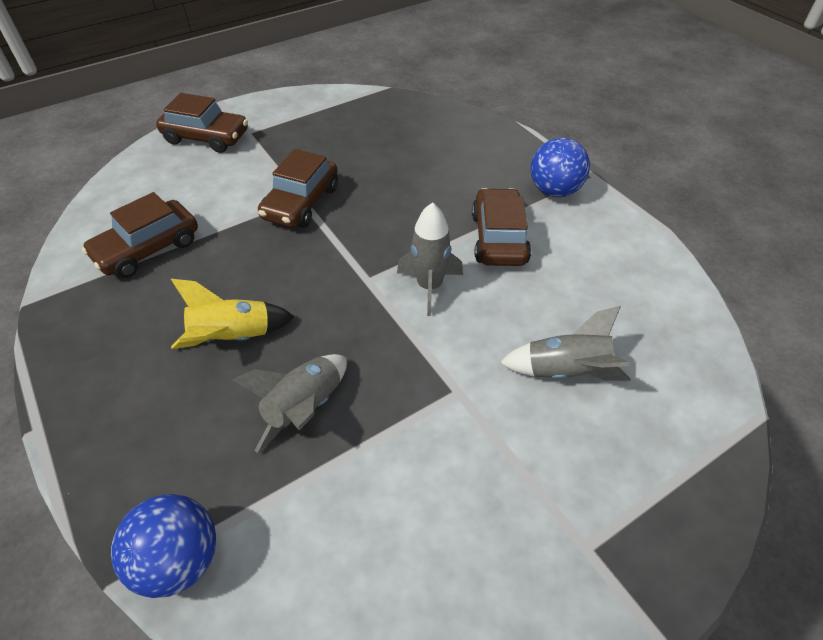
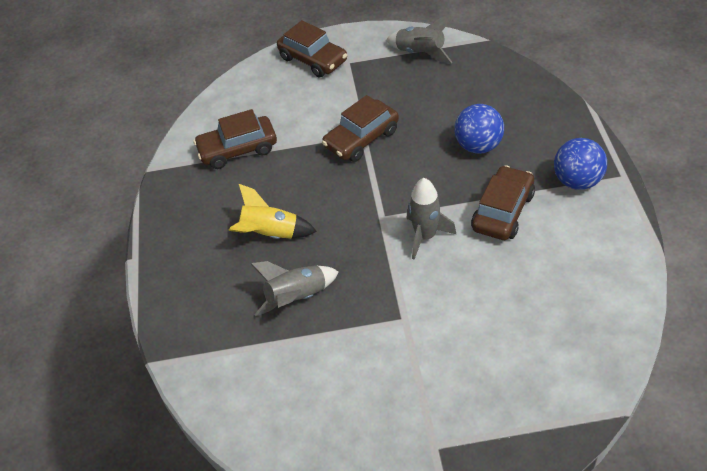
camera: 30 degrees right, 0 degrees up
blue ball [111,494,216,598] -> blue ball moved to [454,104,504,154]
grey rocket [500,306,630,381] -> grey rocket moved to [386,16,454,63]

